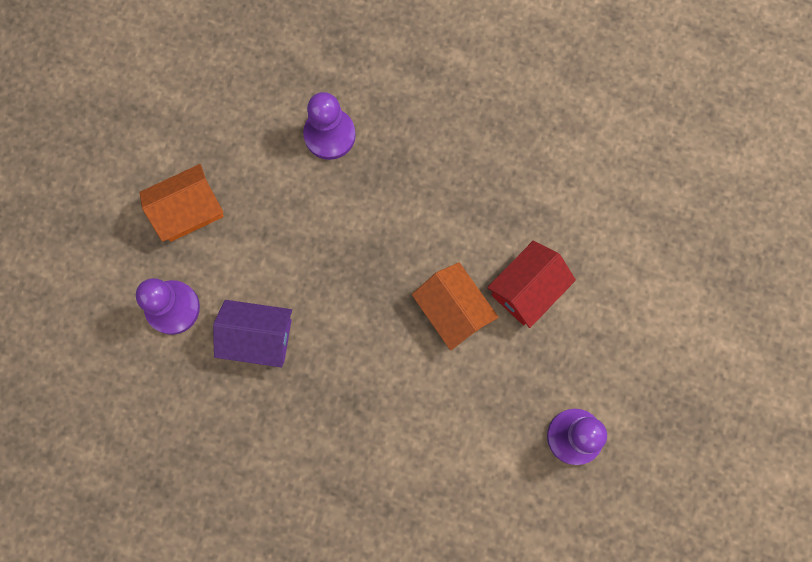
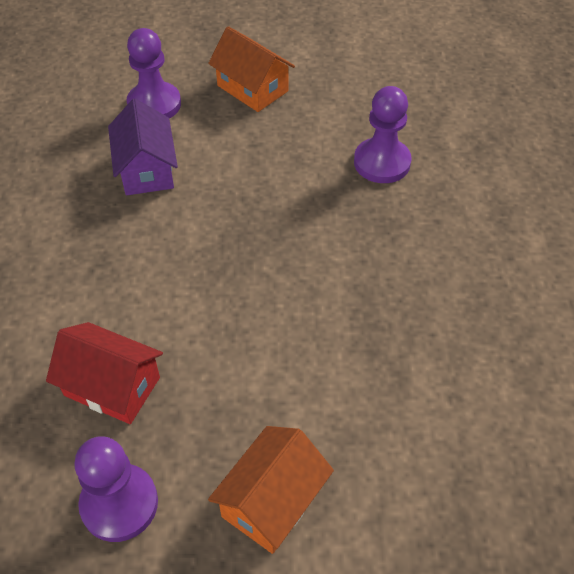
camera: 70 degrees right, 25 degrees down
orange house [412,262,499,350] -> orange house moved to [208,426,334,554]
red house [487,241,576,328] -> red house moved to [46,322,163,424]

